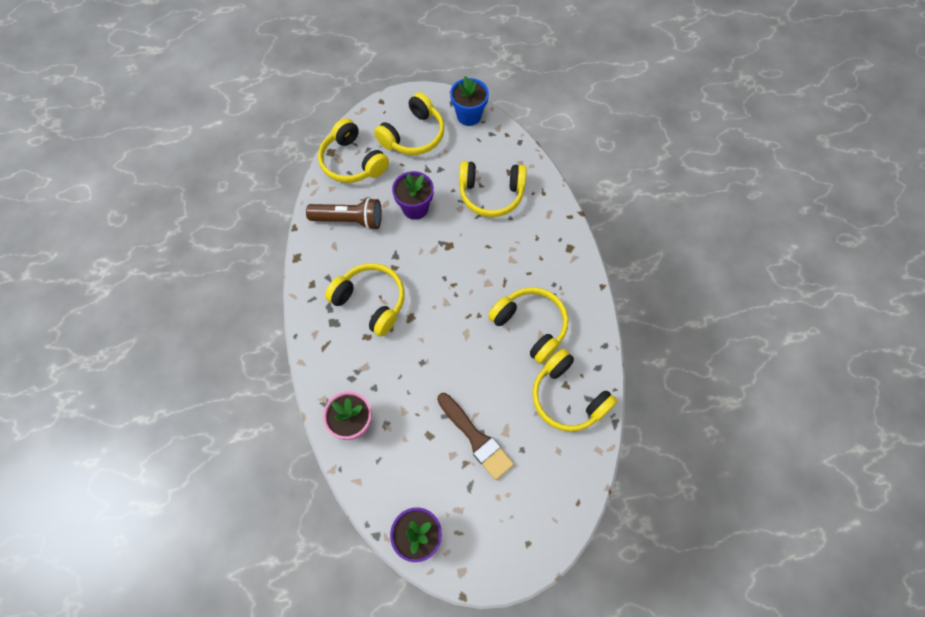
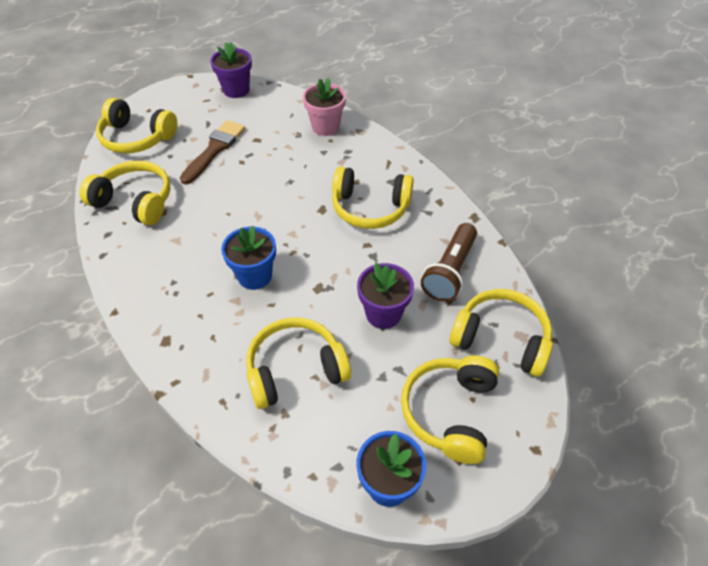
camera: 155 degrees right, 15 degrees down
brown flashlight [306,198,382,230] -> brown flashlight turned 45 degrees counterclockwise [421,223,477,302]
brown brush [437,393,514,480] -> brown brush turned 90 degrees clockwise [180,120,245,184]
yellow headphones [488,287,568,364] -> yellow headphones moved to [96,98,177,153]
none -> blue flower pot [221,226,276,290]

